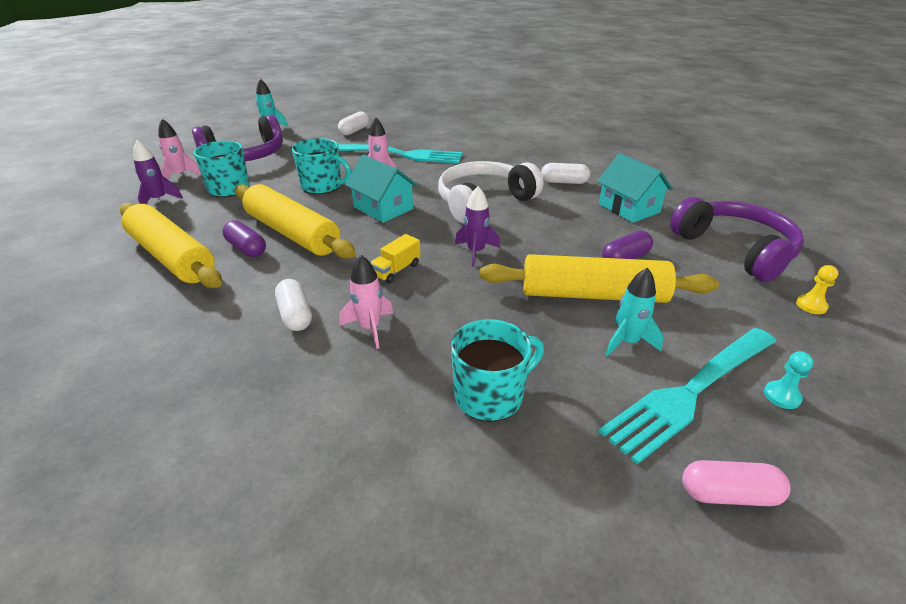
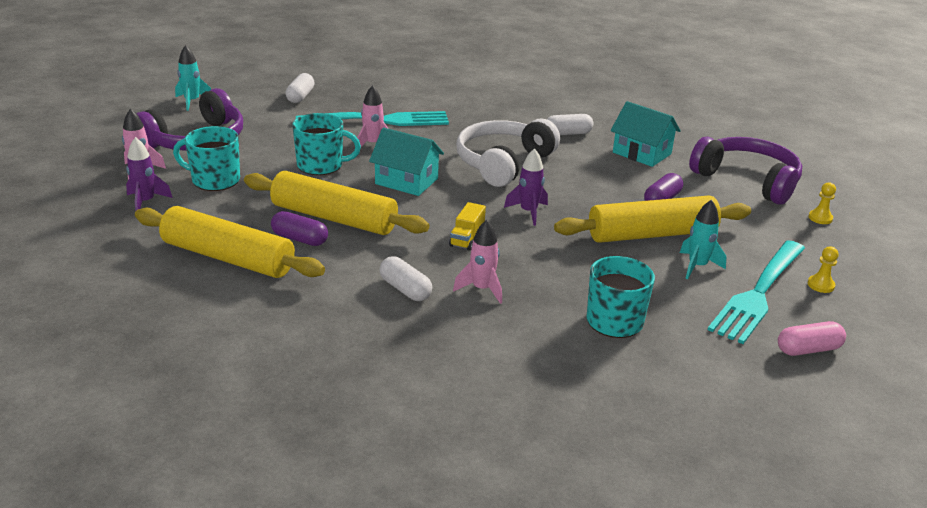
camera: 20 degrees left, 5 degrees down
turquoise pawn [764,351,813,409] -> yellow pawn [808,247,839,293]

